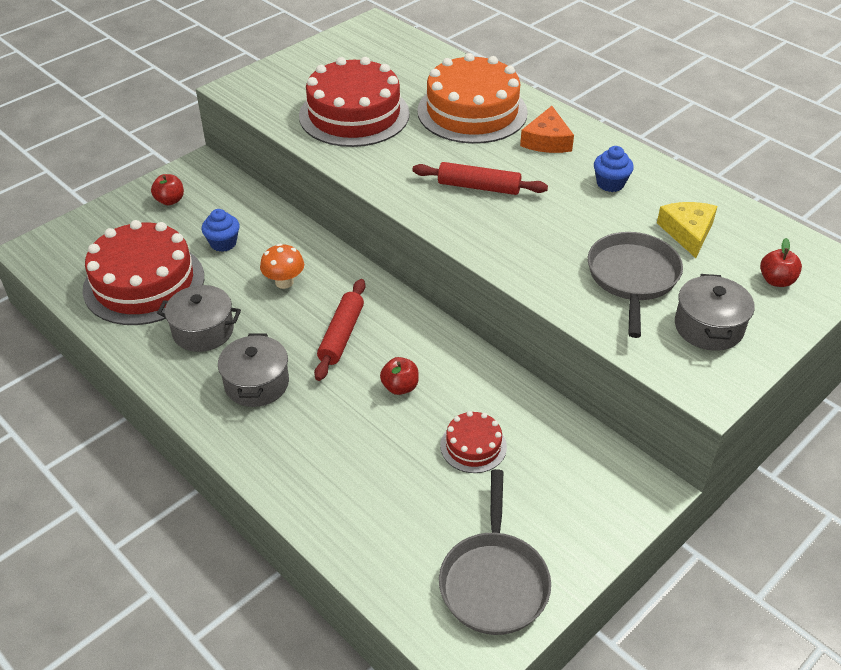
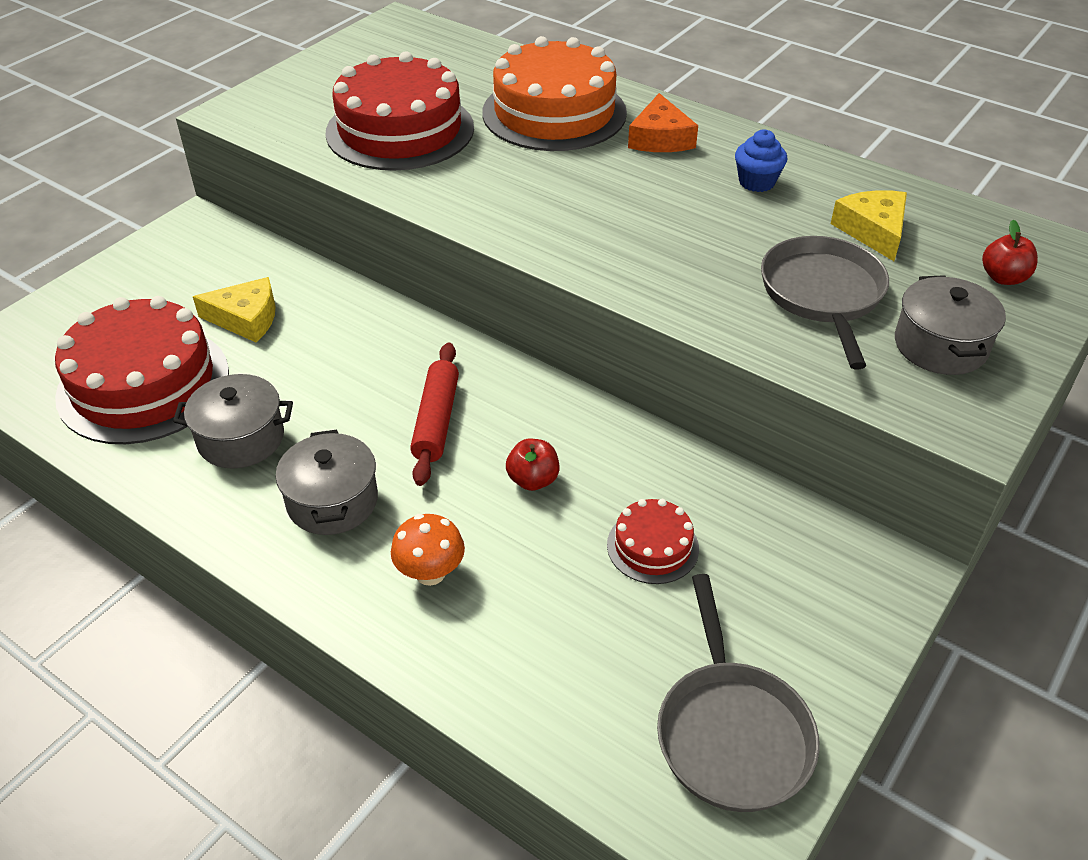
camera: 10 degrees left, 0 degrees up
red apple [151,174,184,206] -> none
blue cupcake [202,209,239,252] -> yellow cheese [193,277,275,342]
orange mushroom [260,243,304,289] -> orange mushroom moved to [391,514,465,586]
red rolling pin [412,162,548,195] -> none

